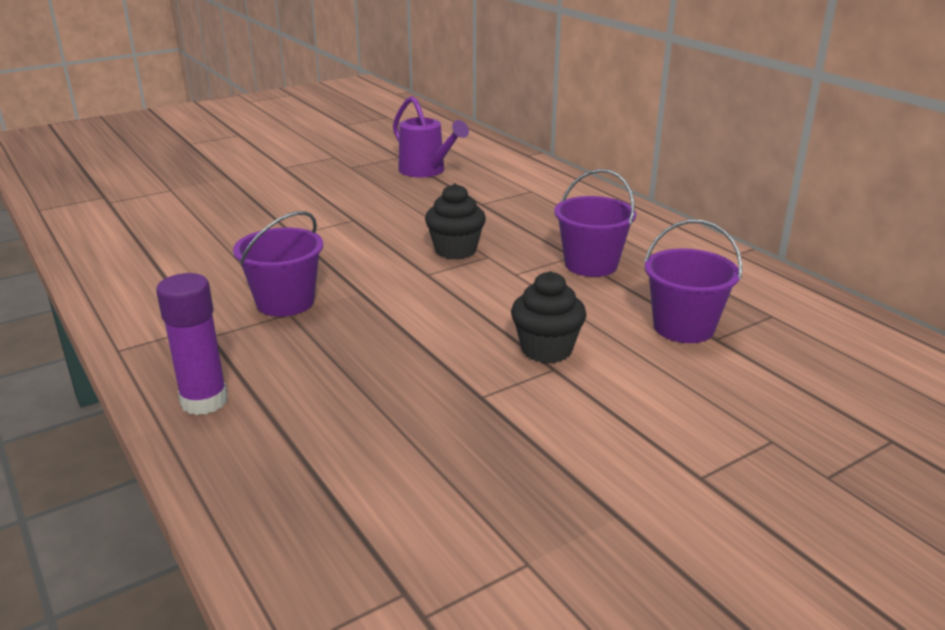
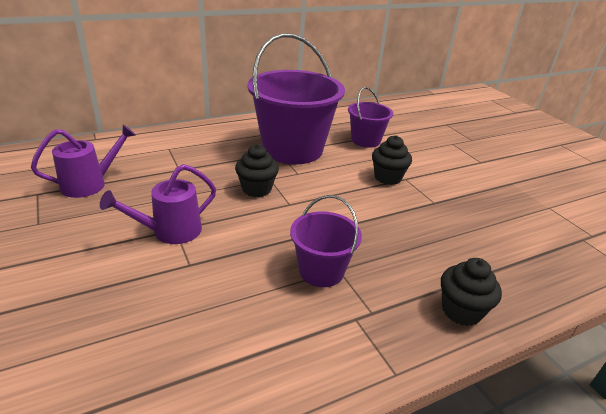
camera: 85 degrees left, 5 degrees up
purple glue stick [156,273,228,415] -> black cupcake [441,258,502,326]
purple bucket [554,169,636,277] -> purple bucket [248,33,345,164], size x1.93
none -> purple watering can [100,164,216,244]

